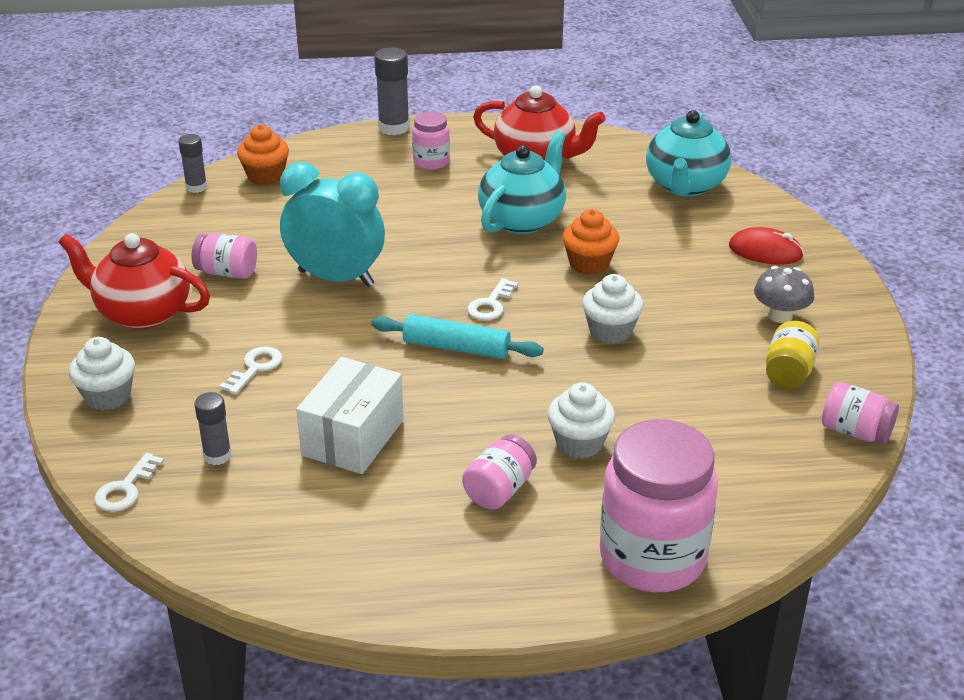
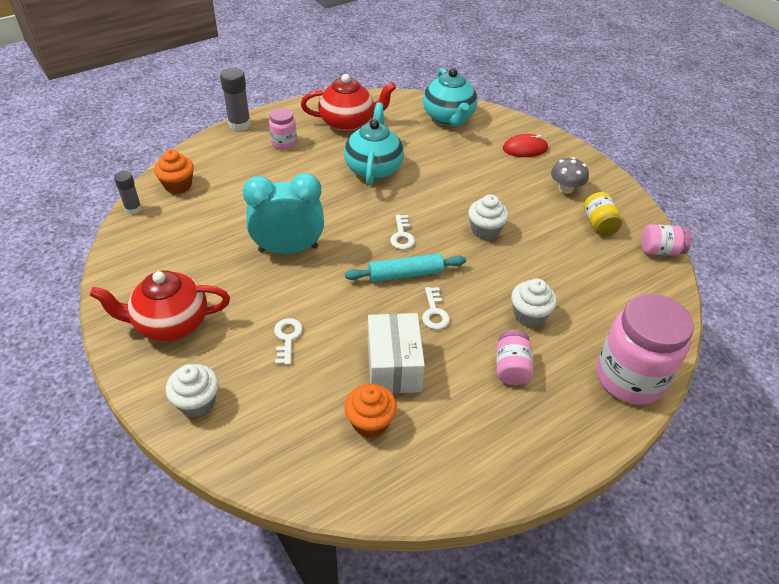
camera: 30 degrees left, 10 degrees up
white key [94,453,164,512] -> white key moved to [422,287,450,330]
pink jar [191,233,257,279] -> none
grey glue stick [194,392,232,465] -> none
orange cupcake [563,209,619,275] -> orange cupcake moved to [344,384,397,438]

